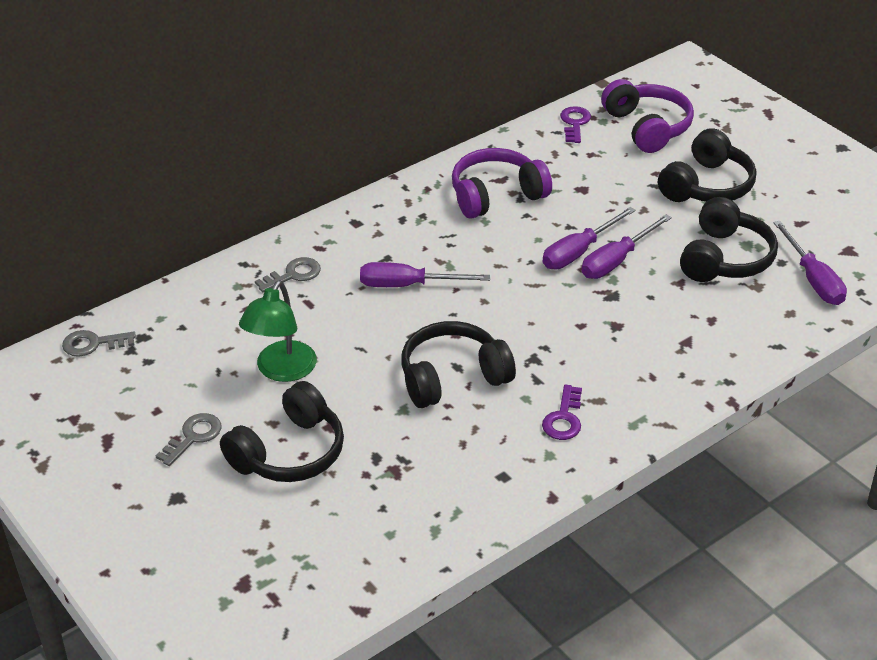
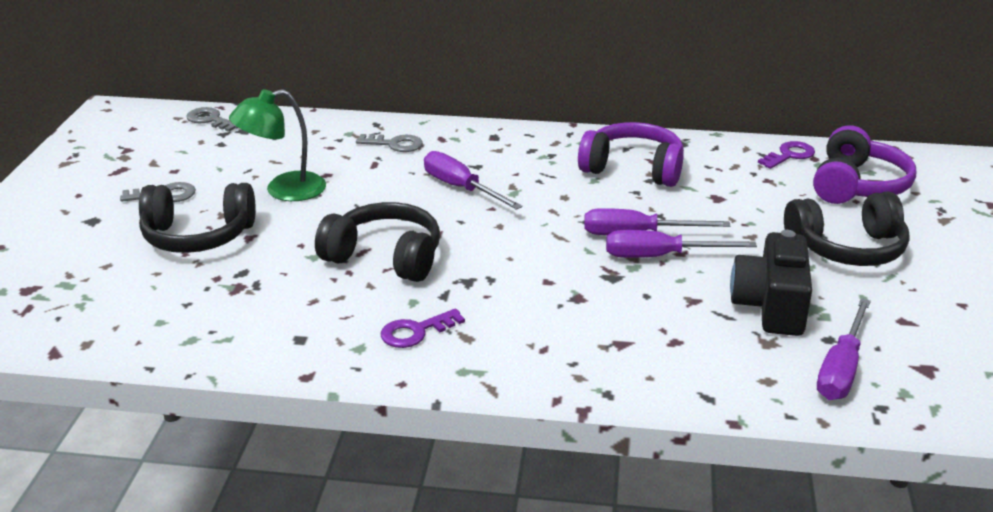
camera: 45 degrees right, 10 degrees down
black headphones [680,197,778,282] -> black camera [730,230,812,336]

